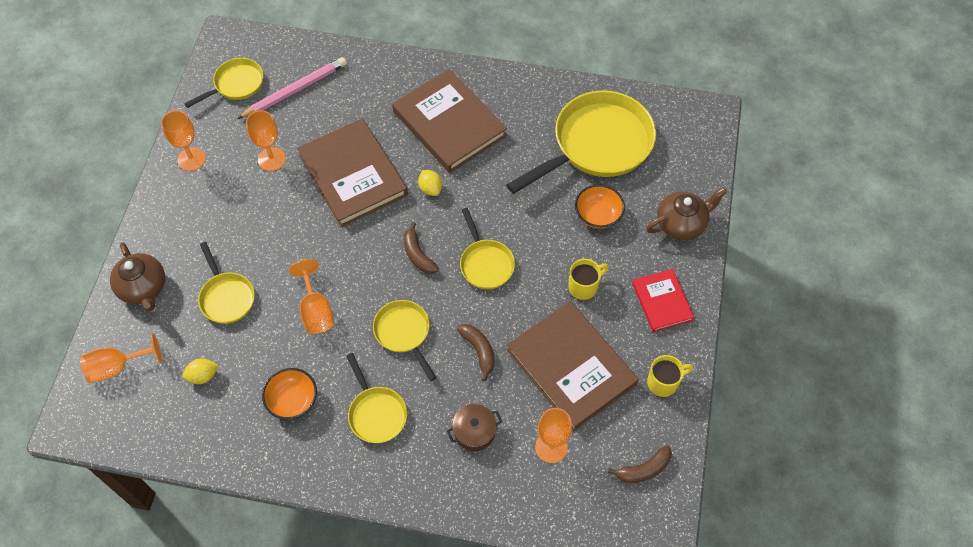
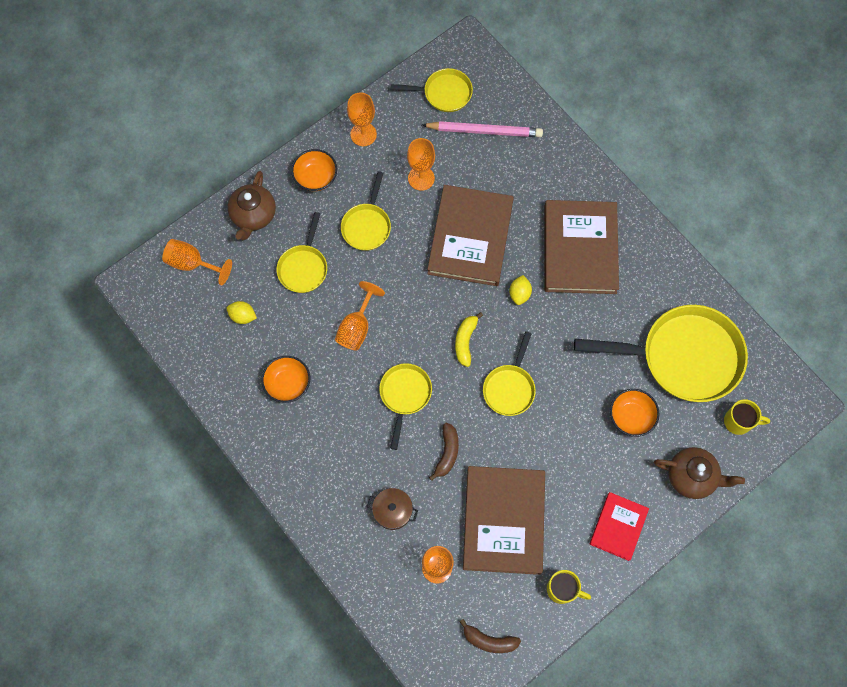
camera: 40 degrees right, 10 degrees up
yellow pan [346,353,407,443] -> yellow pan moved to [341,171,391,251]
brown banana [404,222,439,274] -> yellow banana [455,312,483,367]
yellow mug [568,259,609,300] -> yellow mug moved to [724,399,770,435]
none -> orange bowl [291,149,337,191]

